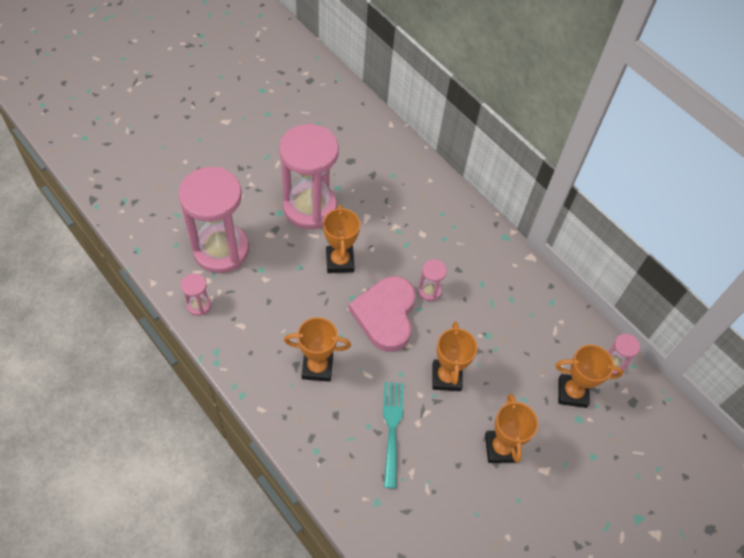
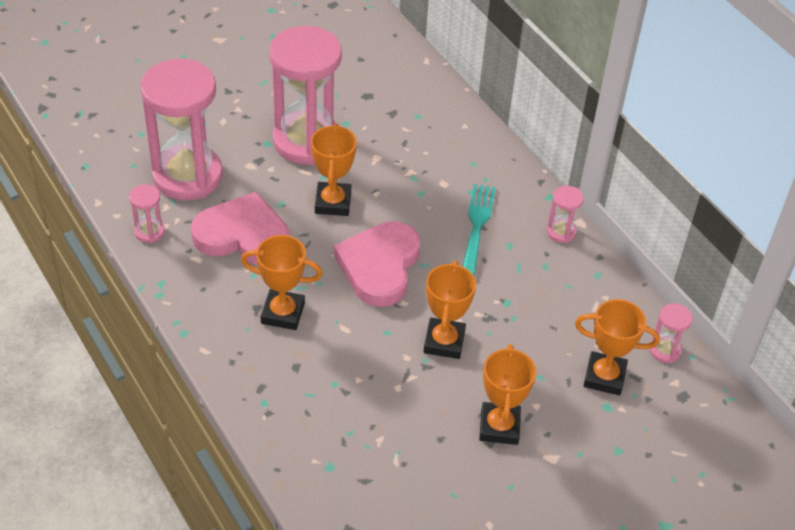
camera: 10 degrees right, 10 degrees down
turquoise fork [383,382,404,488] -> turquoise fork moved to [463,184,496,277]
pink hourglass [418,260,447,301] -> pink hourglass moved to [547,186,584,243]
none -> pink heart [191,192,290,265]

